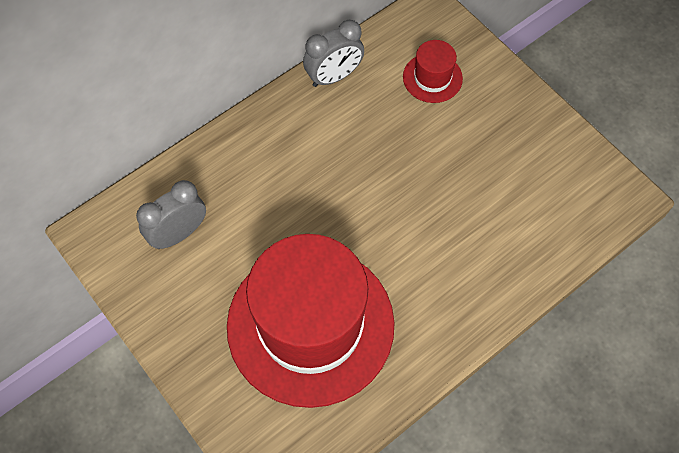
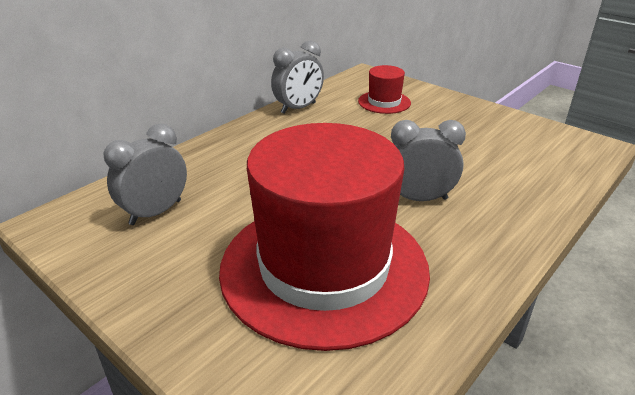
camera: 10 degrees left, 30 degrees down
none -> grey clock [391,120,466,201]

